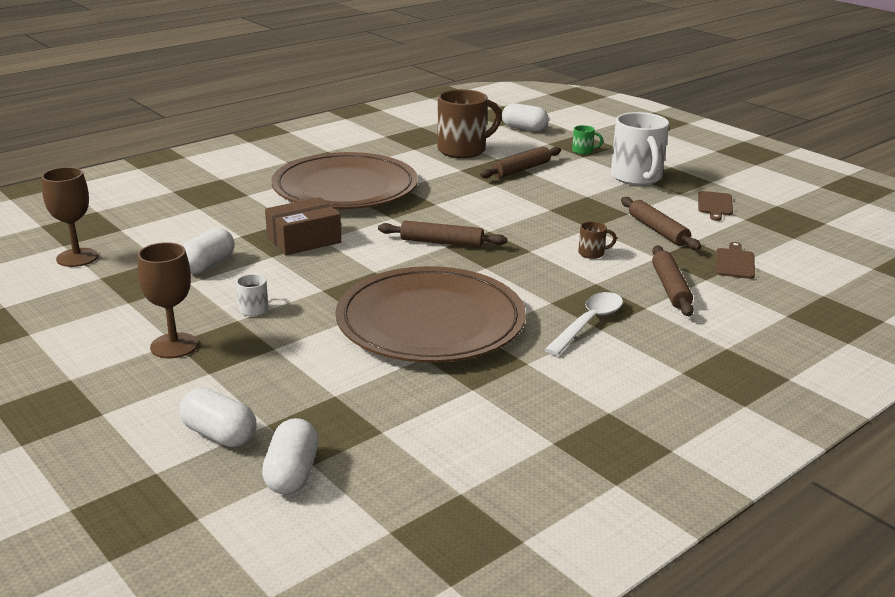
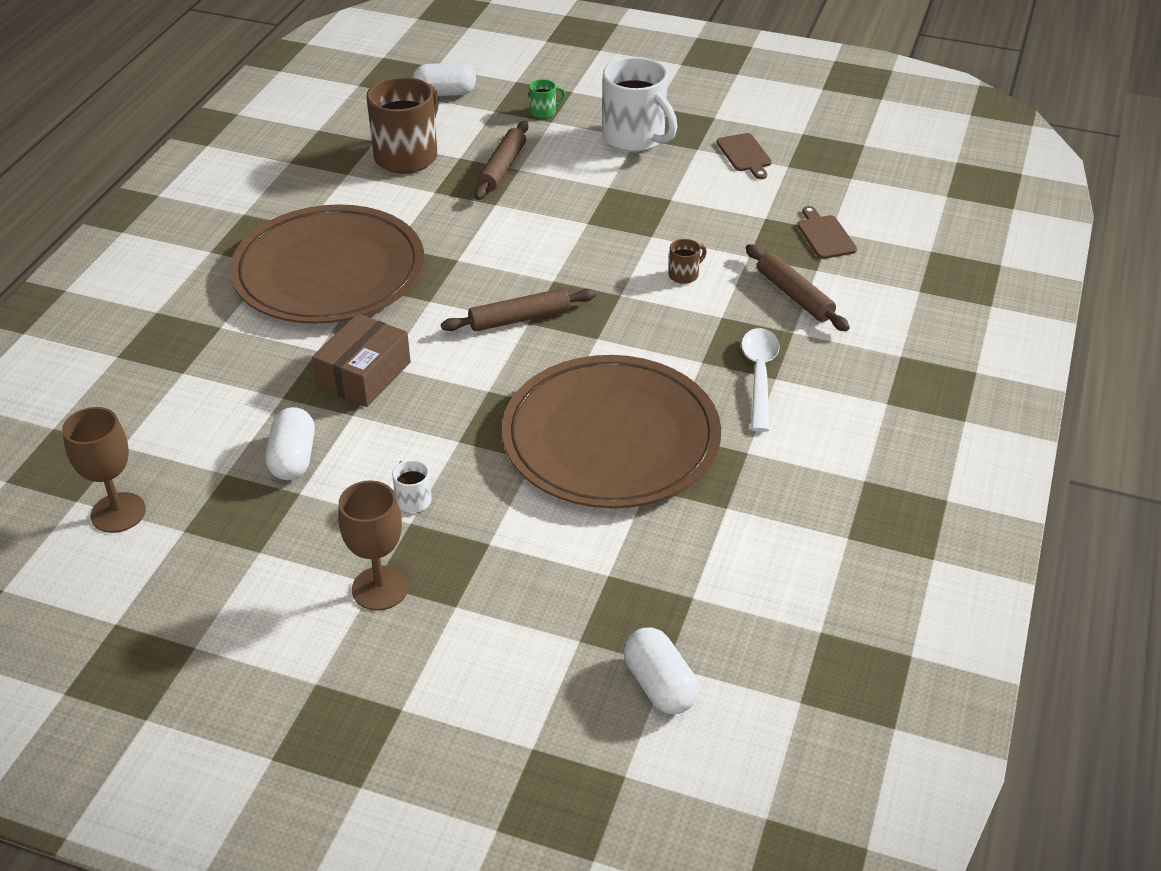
camera: 30 degrees left, 15 degrees up
white capsule [179,388,257,447] -> none
brown rolling pin [621,197,701,250] -> none

